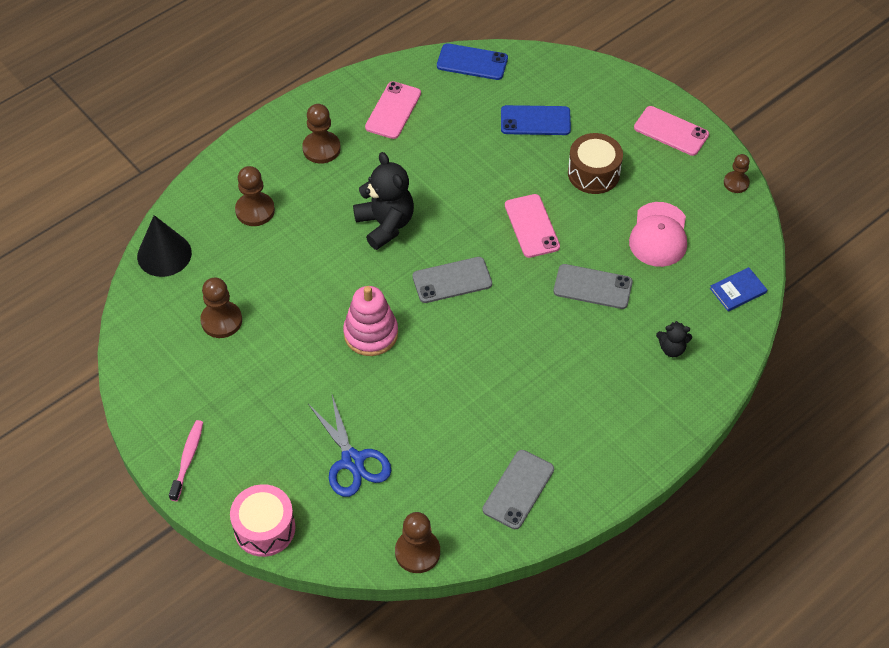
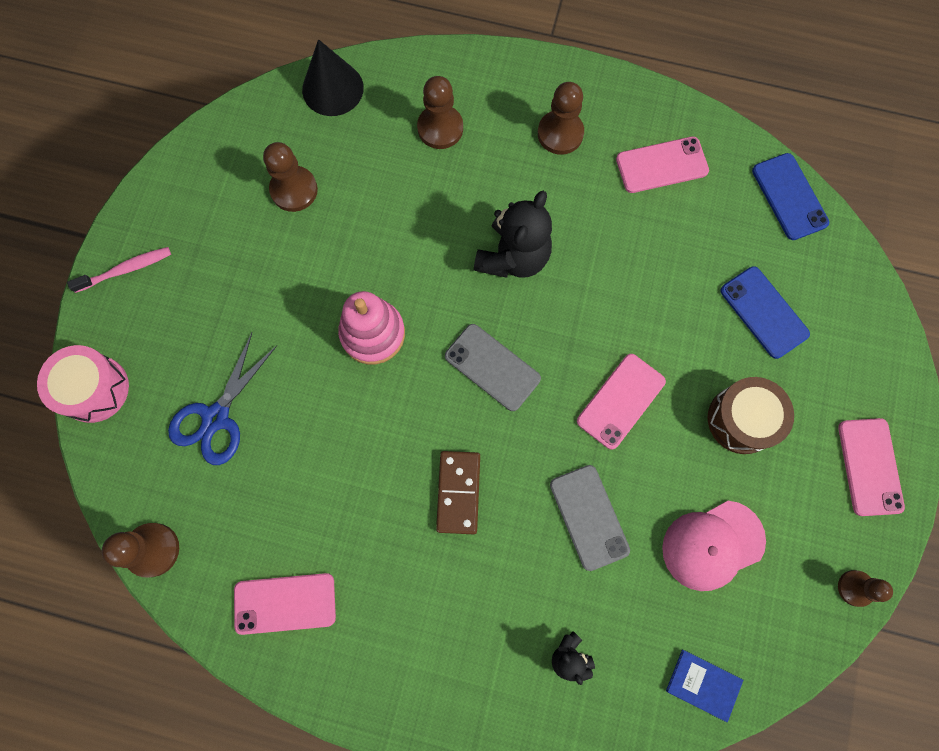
camera: 55 degrees right, 20 degrees up
grey phone [483,450,554,529] -> pink phone [234,573,336,635]
none -> brown domino [436,451,480,534]

